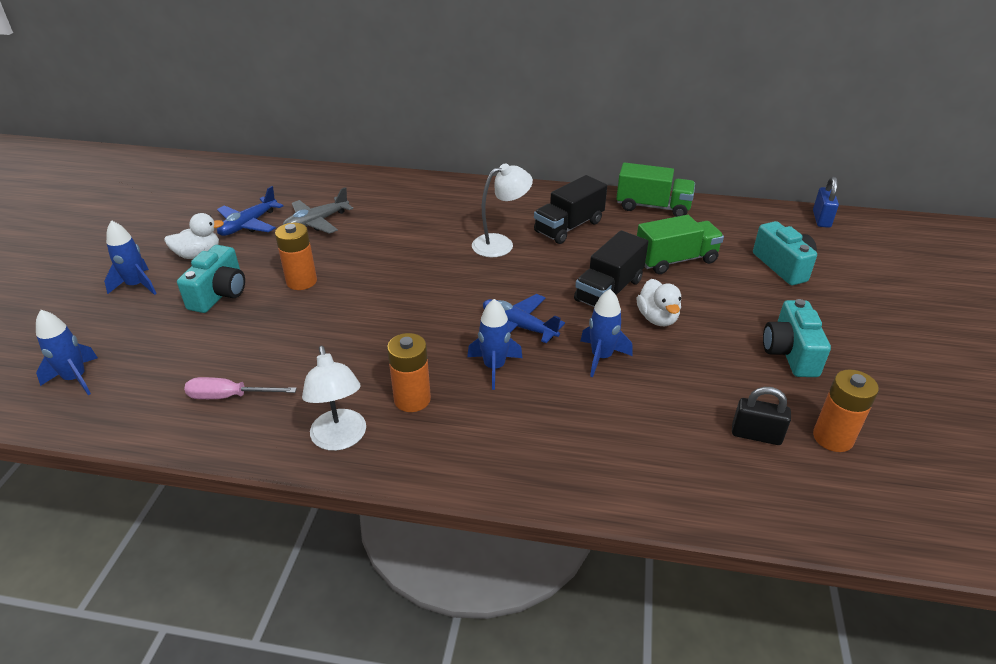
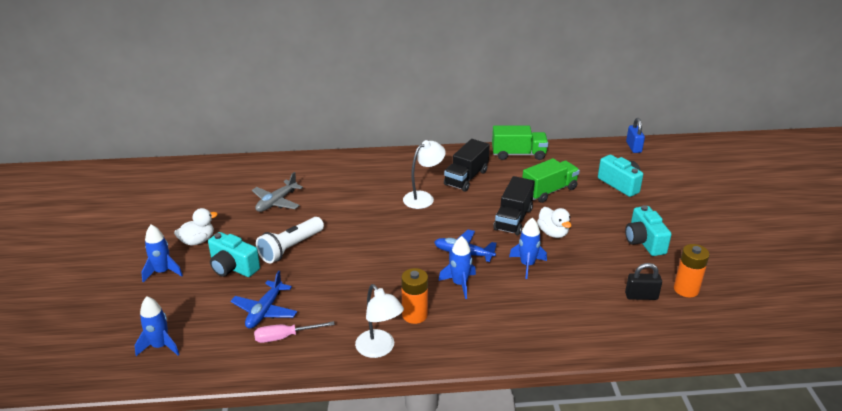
camera: 15 degrees left, 5 degrees down
turquoise camera [177,245,245,313] -> turquoise camera turned 120 degrees clockwise [208,232,260,277]
blue plane [217,186,284,236] -> blue plane moved to [231,271,297,329]
orange battery [275,223,317,290] -> white flashlight [256,217,324,263]

